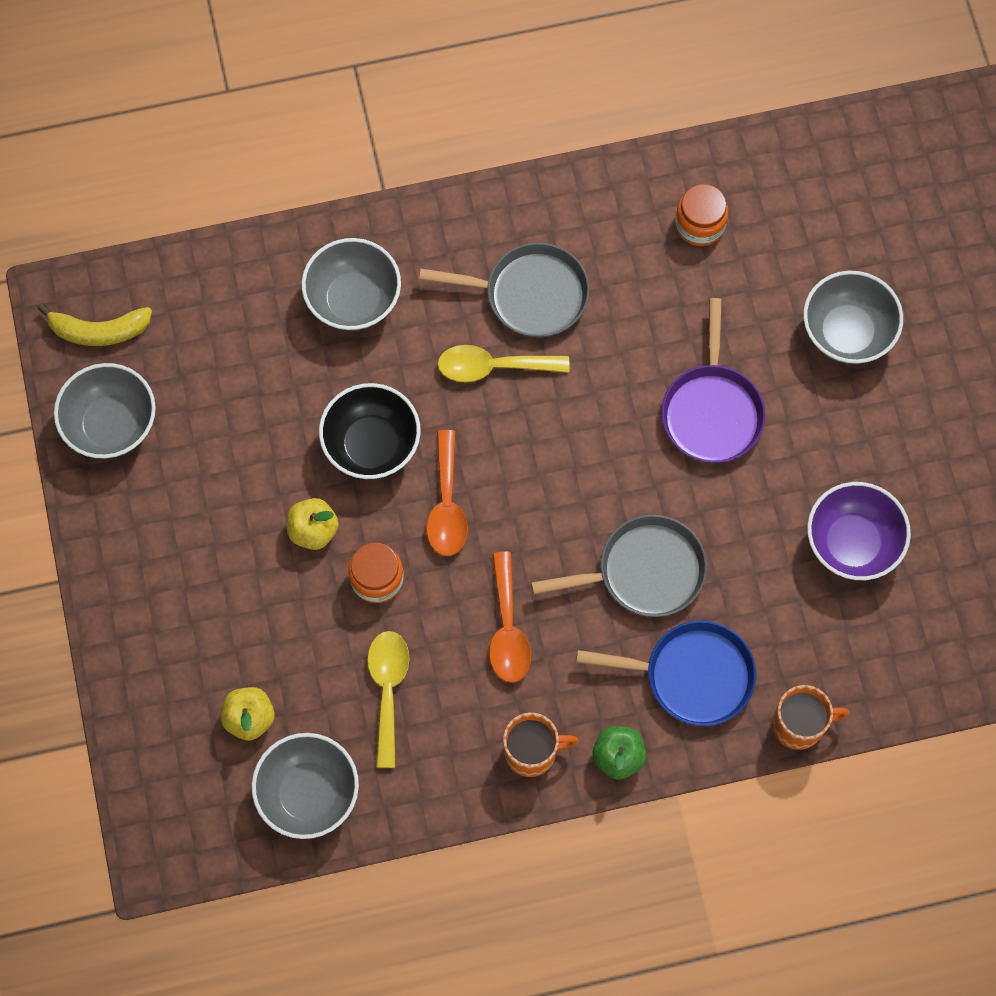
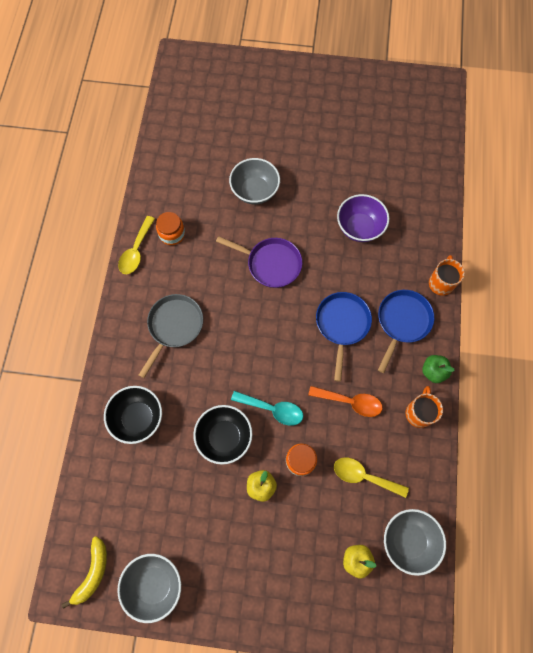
camera: 70 degrees left, 0 degrees up
grey bowl [302,238,401,331] -> black bowl [104,386,162,444]
orange spoon [426,430,468,556] -> turquoise spoon [231,391,303,426]
yellow spoon [438,345,570,382] -> yellow spoon moved to [118,216,155,274]
grey pan [531,515,707,617] -> blue pan [316,292,372,382]

